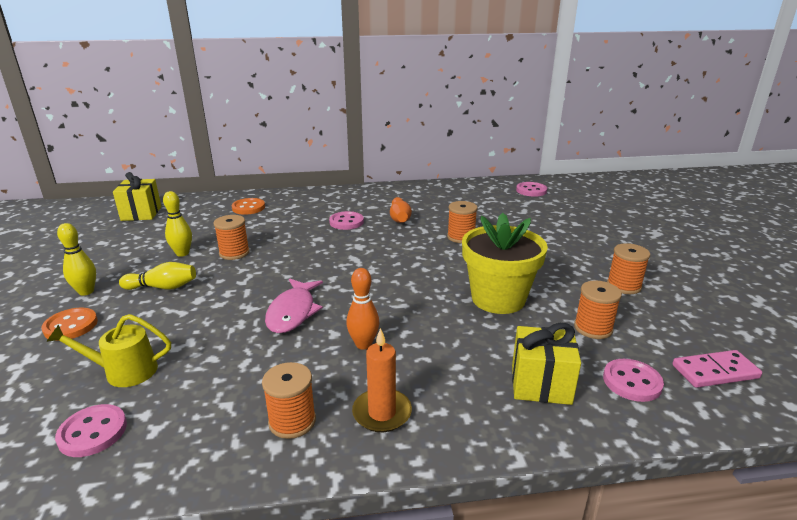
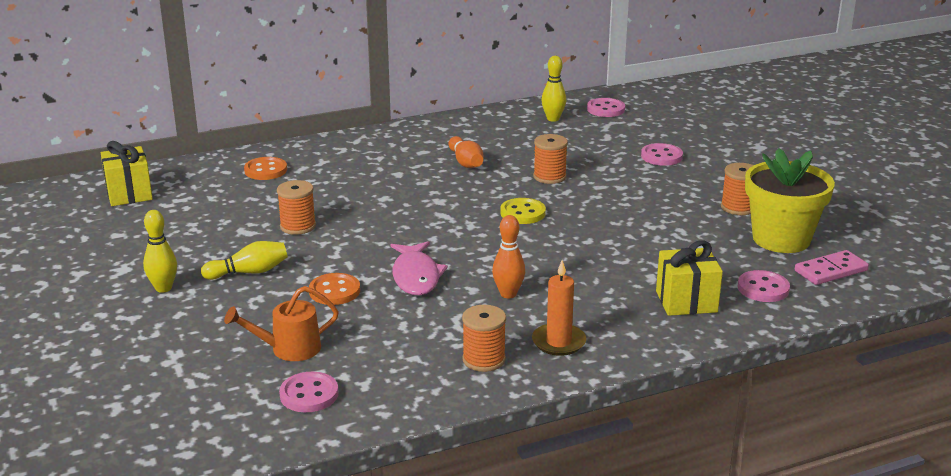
camera: 15 degrees left, 0 degrees up
orange button [42,308,98,341] -> orange button moved to [309,273,360,305]
yellow watering can [46,314,171,387] -> orange watering can [224,286,339,361]
yellow bowling pin [163,191,192,257] -> yellow bowling pin moved to [541,56,566,122]
pink button [329,211,364,230] -> pink button moved to [641,143,683,166]
yellow flower pot [462,213,548,314] -> yellow flower pot moved to [745,148,835,253]
orange spool [574,281,622,339] -> none
none -> yellow button [500,198,546,224]

